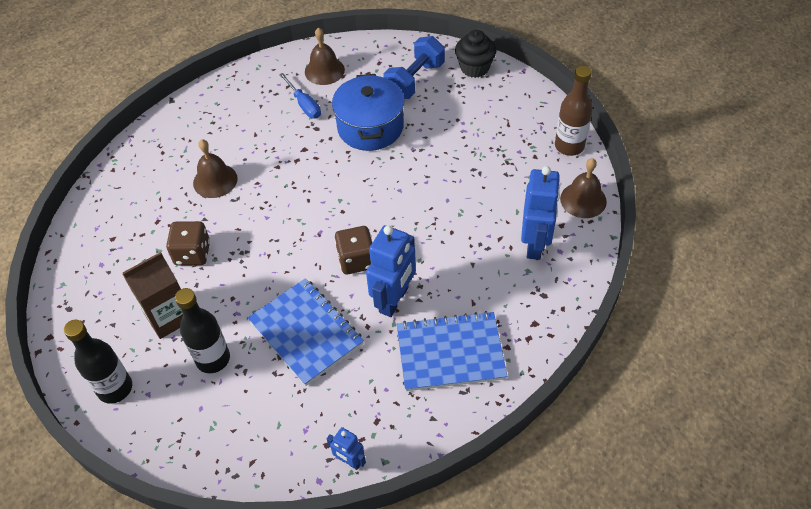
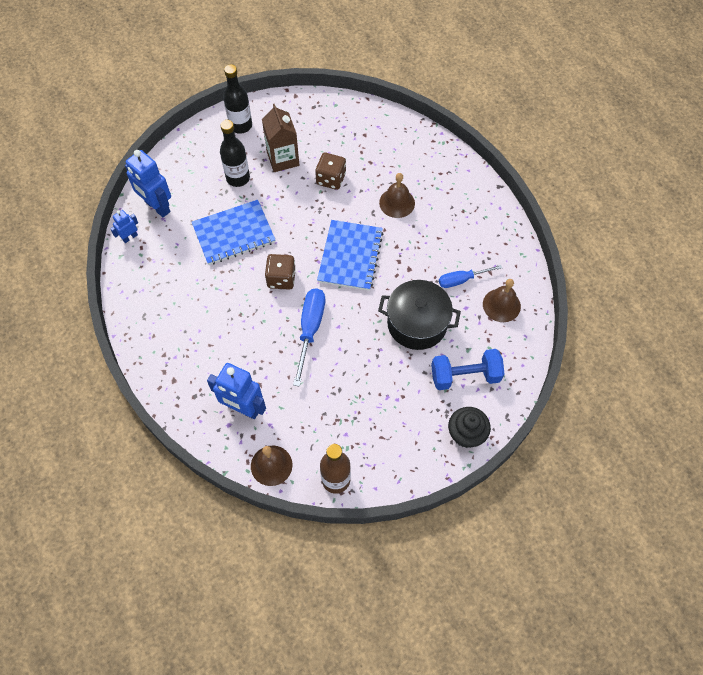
camera: 105 degrees right, 10 degrees up
blue pot [332,74,404,151] -> black pot [378,280,461,350]
blue robot [366,225,416,317] -> blue robot moved to [125,150,171,217]
blue dumbbell [383,36,445,99] -> blue dumbbell turned 60 degrees counterclockwise [431,349,504,390]
blue notebook [397,311,507,391] -> blue notebook moved to [317,220,383,291]
none -> blue screwdriver [293,288,325,387]

